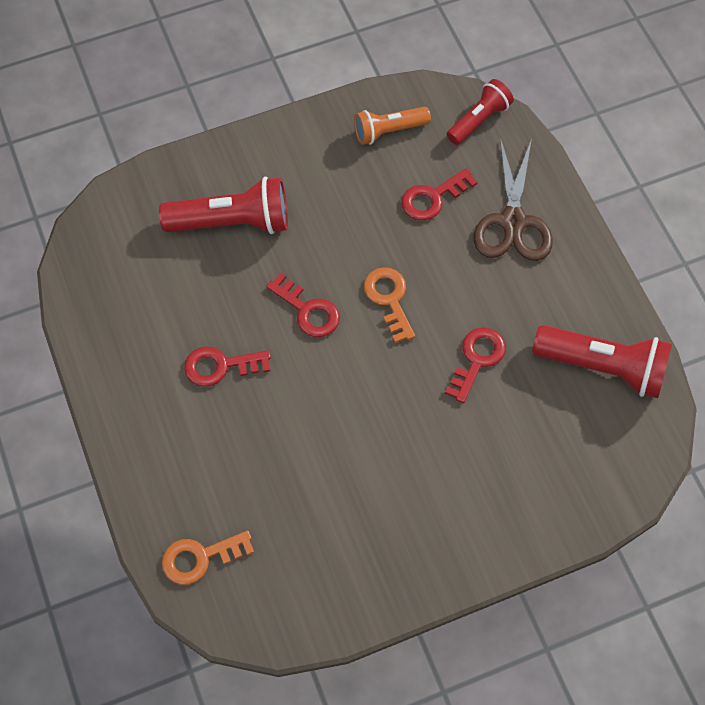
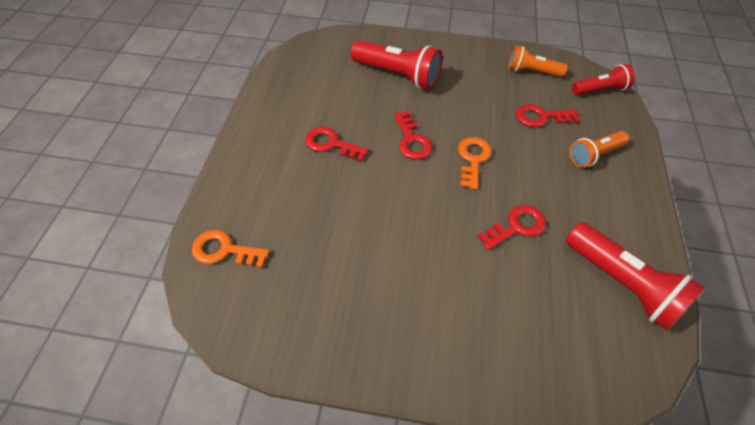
camera: 30 degrees right, 10 degrees down
brown scissors [474,138,553,261] -> orange flashlight [569,131,629,168]

